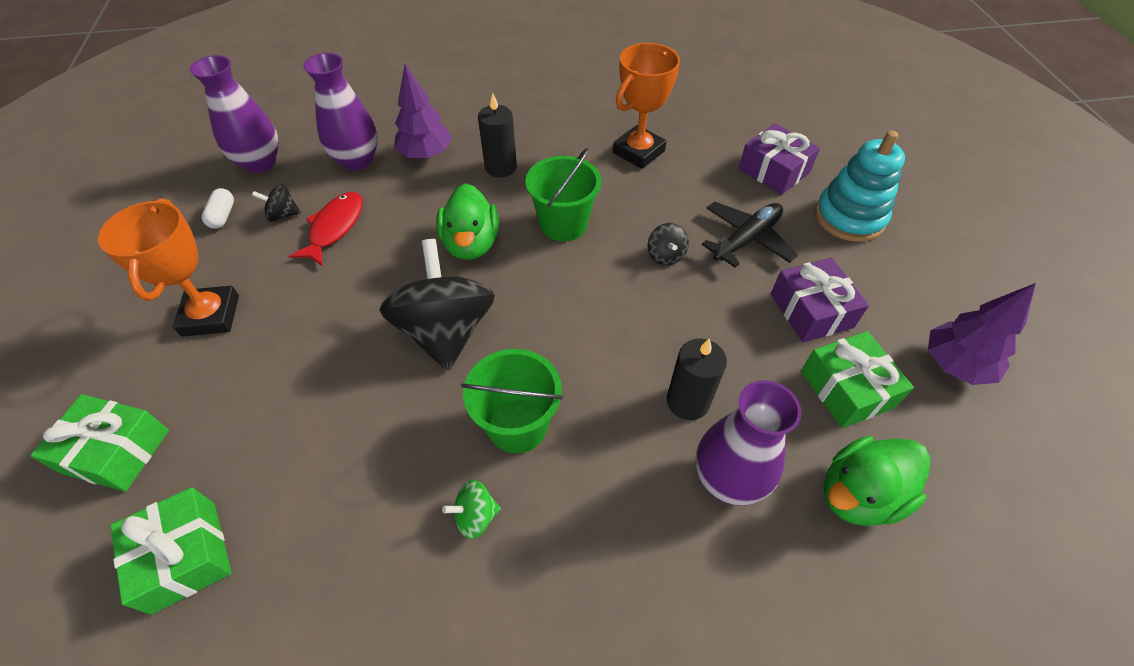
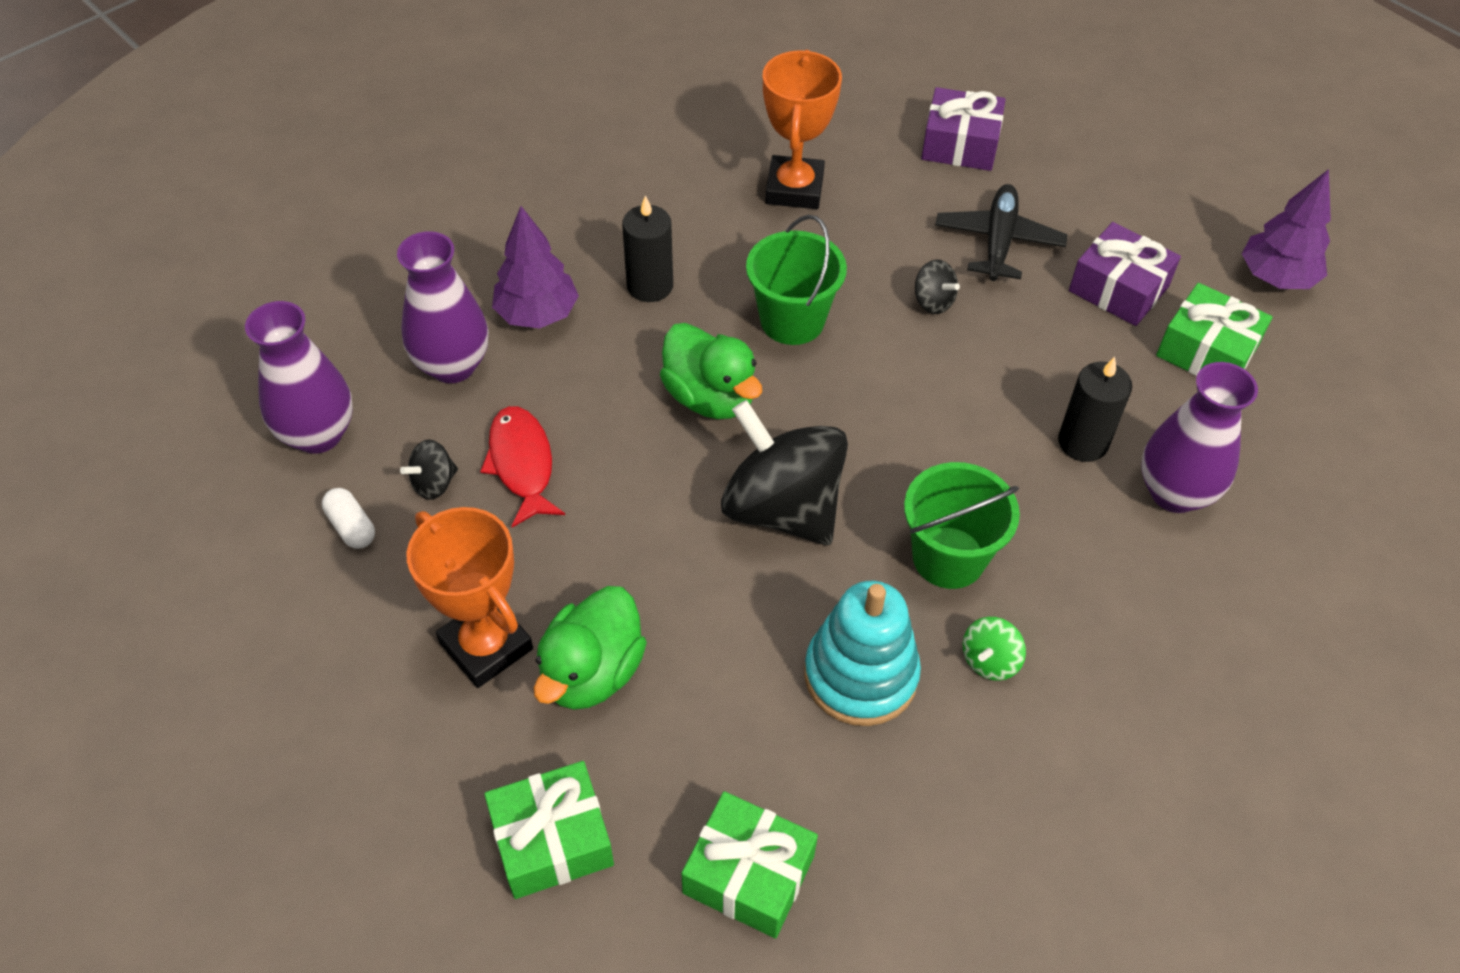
camera: 35 degrees left, 0 degrees up
turquoise stacking toy [815,131,905,242] -> turquoise stacking toy moved to [804,581,921,726]
green duck [823,436,931,526] -> green duck moved to [534,586,647,710]

